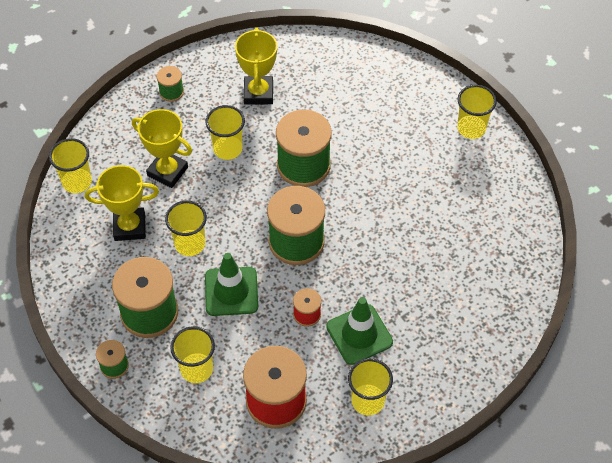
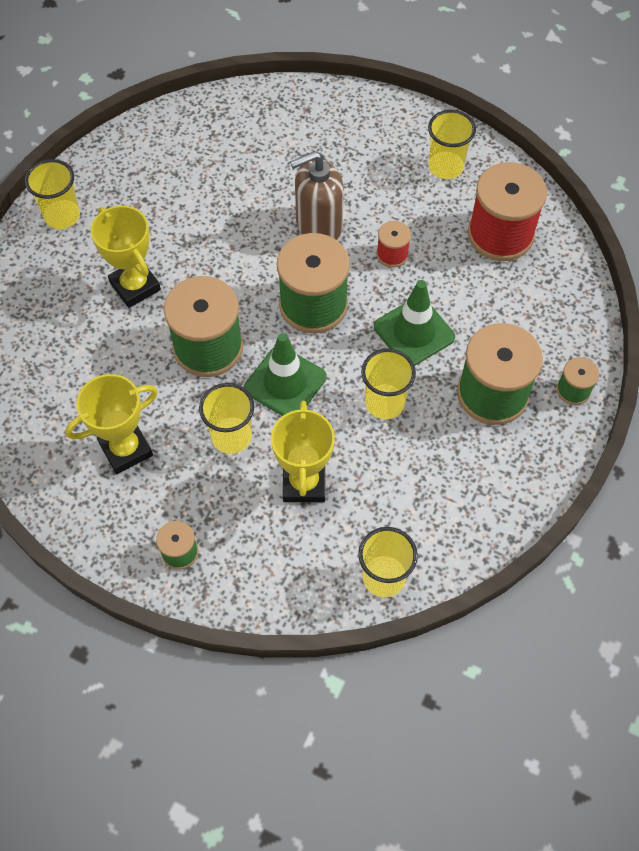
camera: 120 degrees left, 5 degrees up
yellow trophy [85,165,159,241] -> yellow trophy moved to [91,205,161,308]
yellow cup [170,326,215,383] -> none
green traffic cone [326,297,393,365] -> green traffic cone moved to [244,333,327,416]
none -> brown soap dispenser [290,151,344,240]

